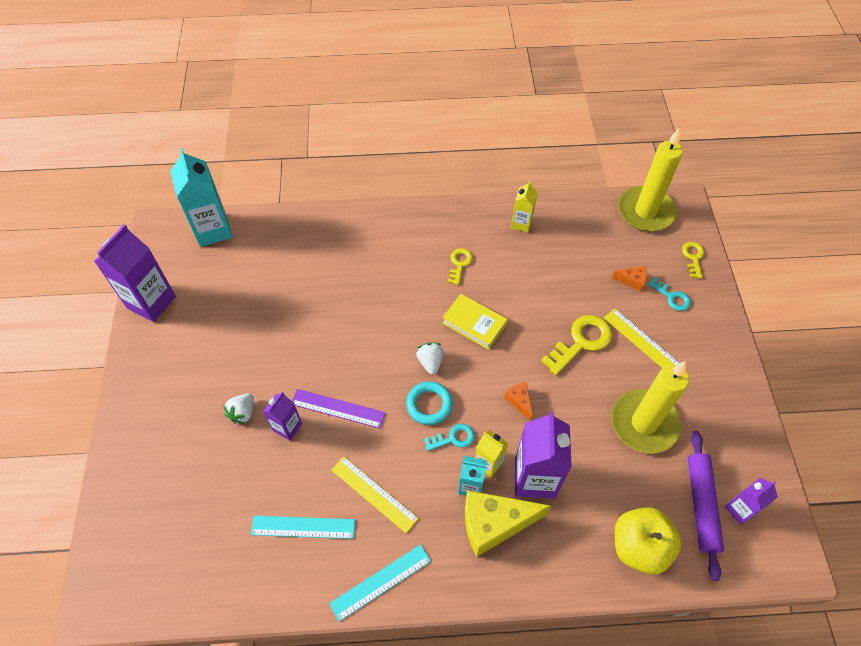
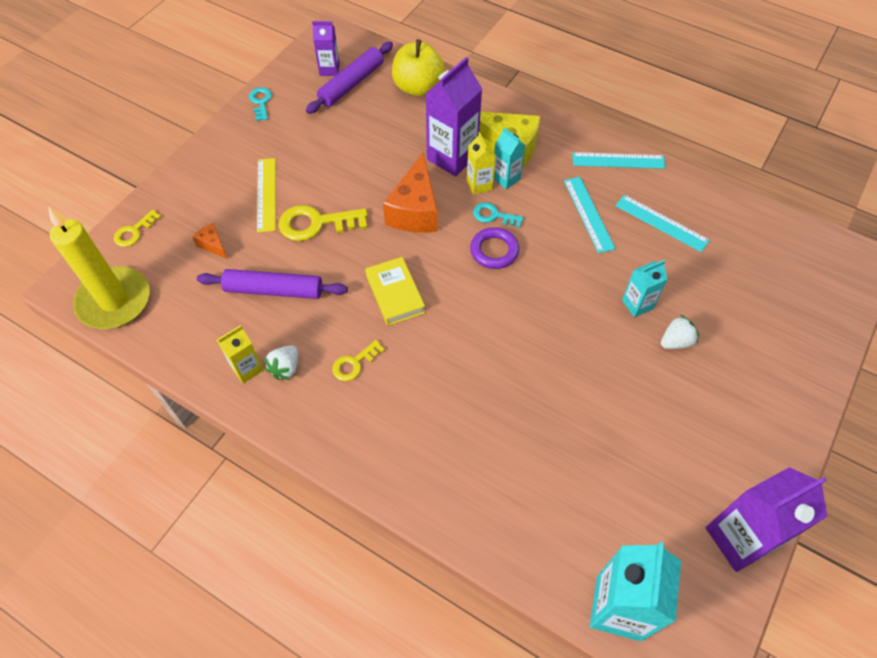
camera: 145 degrees left, 0 degrees up
purple carton [263,392,302,440] -> turquoise carton [622,260,668,317]
purple ruler [292,389,386,429] -> none
yellow ruler [331,457,419,533] -> turquoise ruler [564,177,616,253]
turquoise ring [406,381,453,425] -> purple ring [470,227,519,269]
white strawberry [416,343,443,374] -> white strawberry moved to [264,345,298,380]
orange cheese [504,382,533,421] -> orange cheese [383,152,438,233], size x2.15
yellow candle [611,361,689,454] -> none
turquoise key [648,277,691,311] -> turquoise key moved to [249,87,272,121]
none -> purple rolling pin [197,269,348,299]

